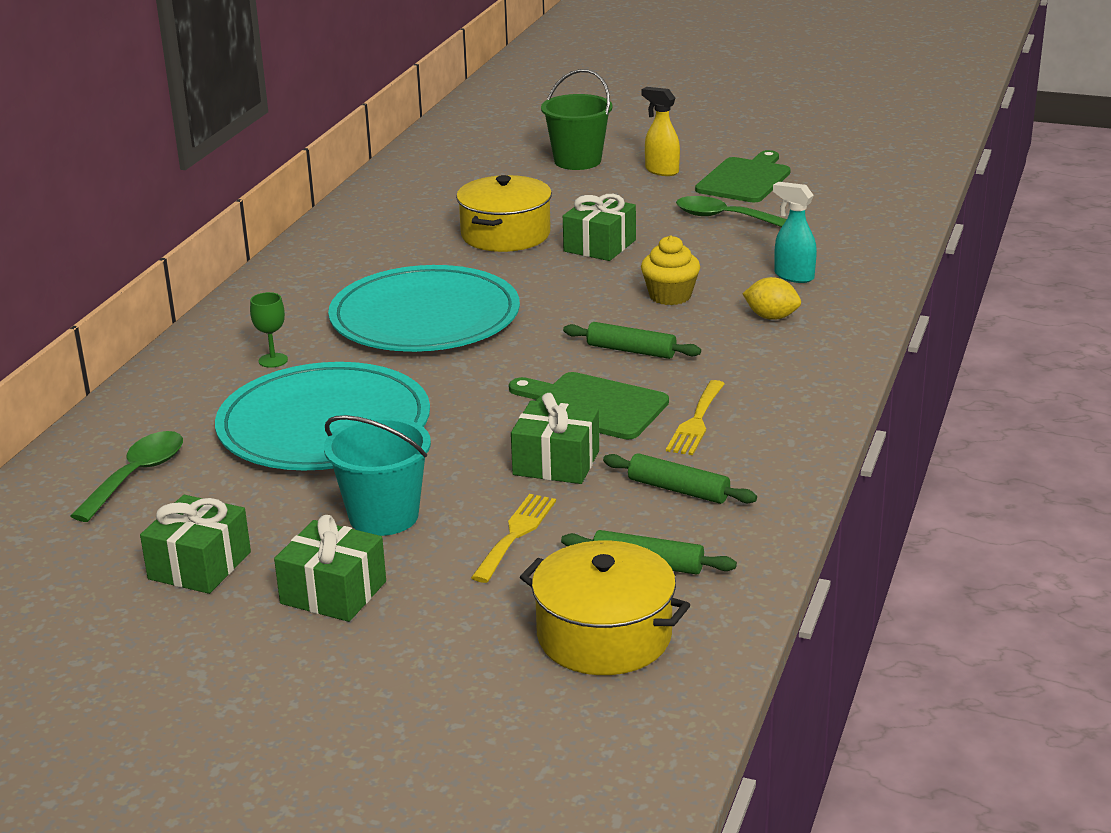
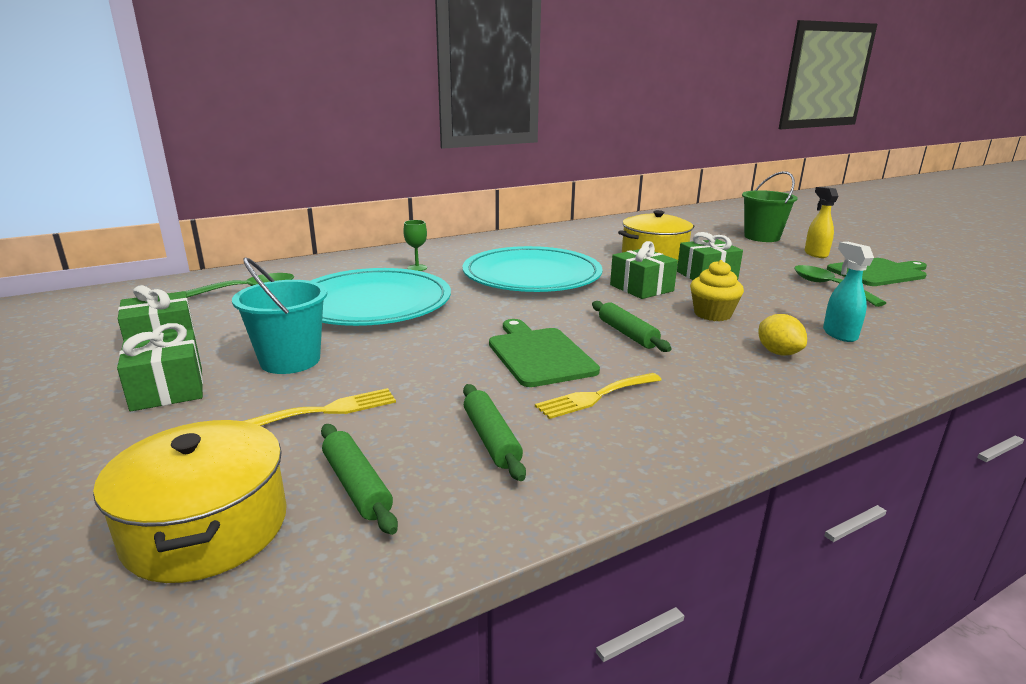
camera: 40 degrees right, 5 degrees down
green gift [511,393,599,484] -> green gift moved to [610,241,678,299]

